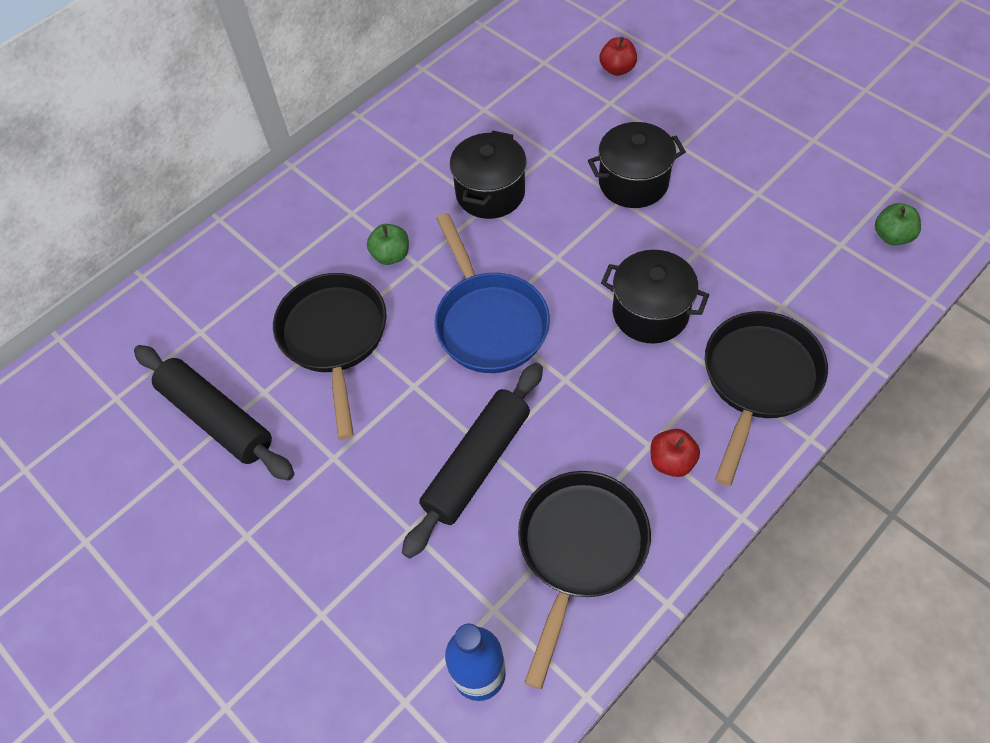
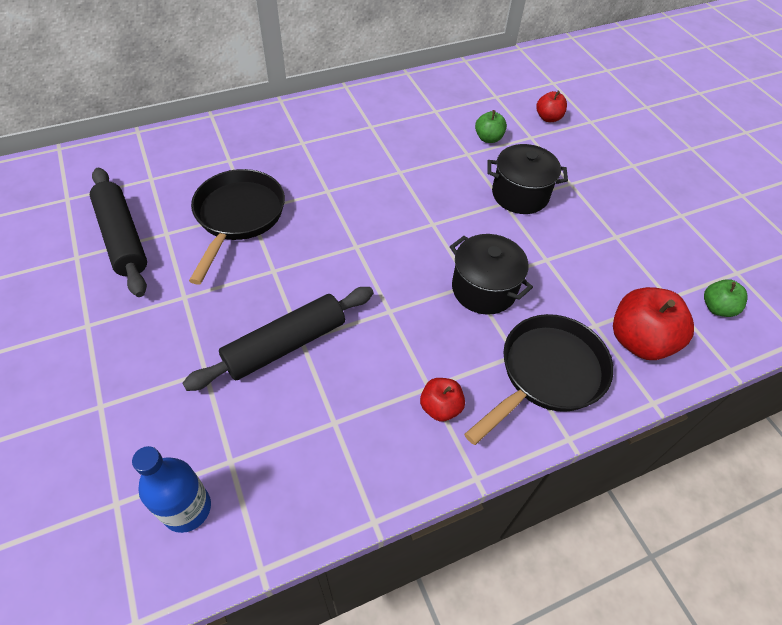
camera: 15 degrees right, 5 degrees down
green apple [367,224,409,265] -> green apple moved to [475,110,507,143]
blue pan [434,213,550,373] -> none
black pot [450,131,526,219] -> none
black pan [518,471,651,690] -> none
none -> red apple [613,287,694,360]

